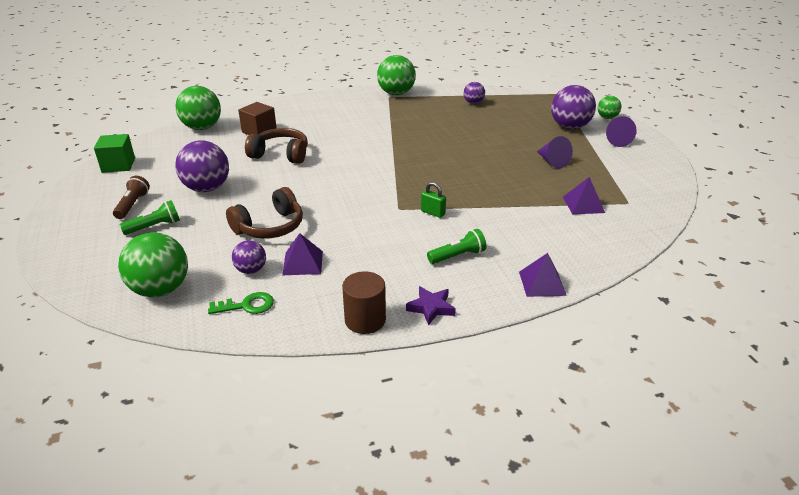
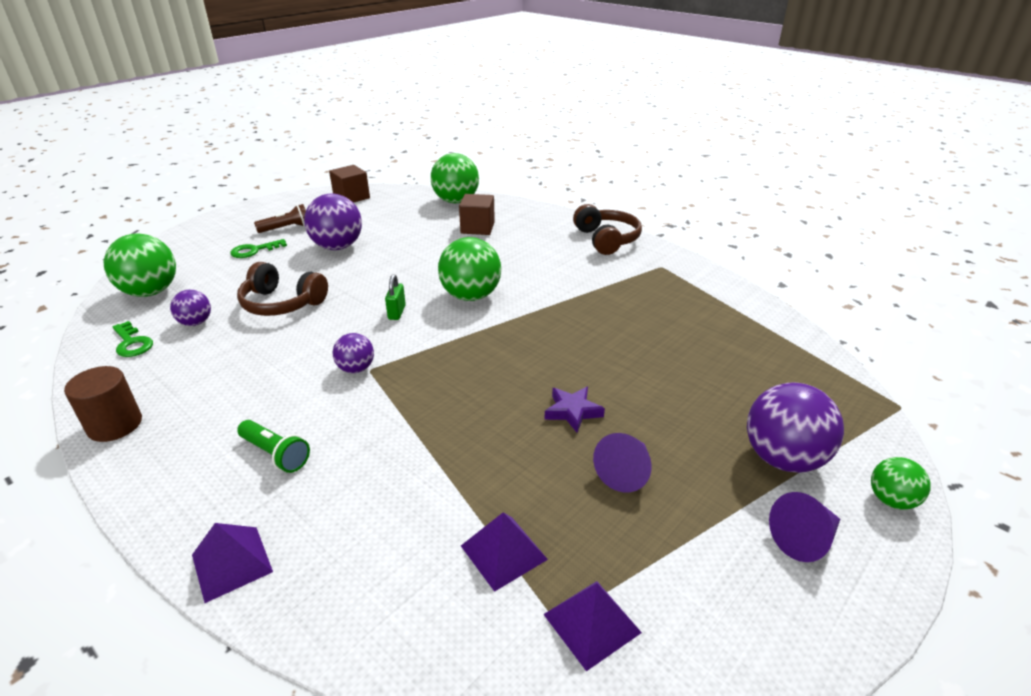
camera: 60 degrees right, 0 degrees up
green cube [94,134,135,173] -> brown cube [329,165,370,203]
green flashlight [119,200,180,235] -> green key [230,239,287,258]
brown headphones [245,128,308,164] -> brown headphones moved to [573,204,642,255]
purple pyramid [282,233,323,275] -> purple pyramid moved to [543,581,642,671]
green ball [377,55,416,95] -> green ball moved to [438,237,501,301]
purple star [406,286,456,326] -> purple star moved to [544,386,605,433]
green padlock [421,182,446,218] -> green padlock moved to [385,274,406,320]
purple ball [464,82,485,104] -> purple ball moved to [333,333,374,373]

